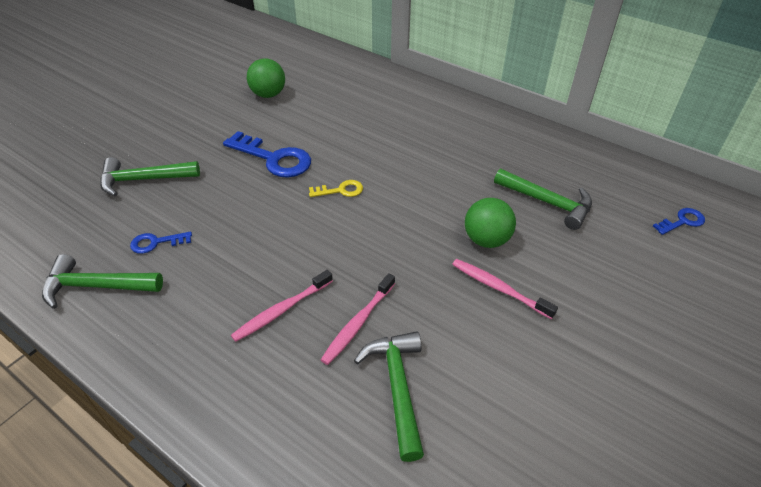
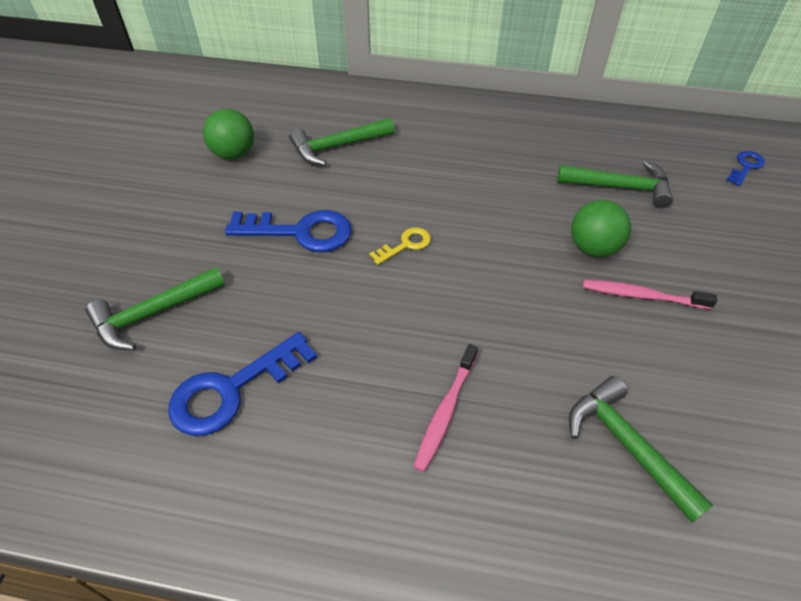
camera: 25 degrees left, 5 degrees up
green hammer [42,254,163,309] -> green hammer moved to [289,118,395,166]
blue key [130,231,192,254] -> blue key [168,332,317,436], size x1.92
pink toothbrush [321,273,395,365] -> none

